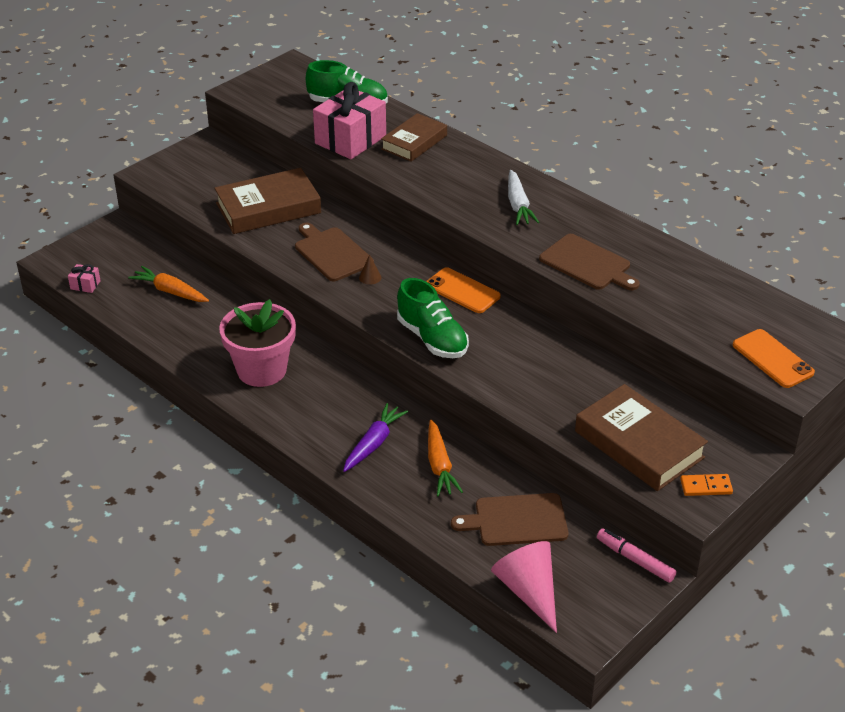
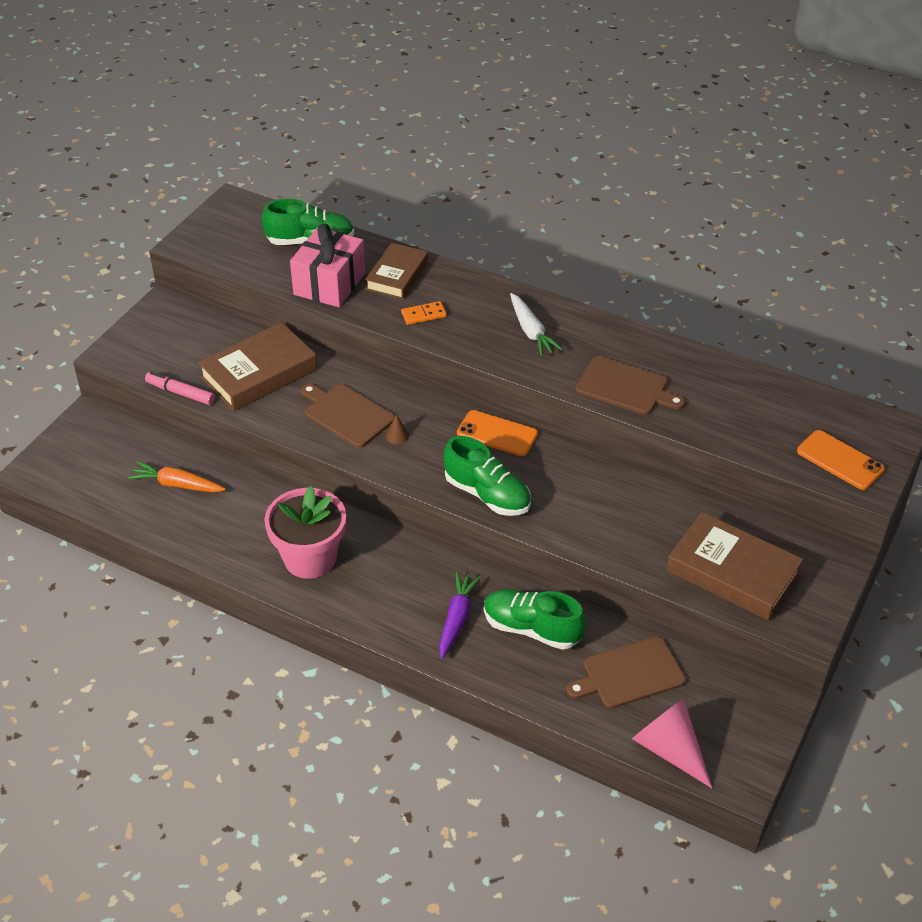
camera: 15 degrees left, 5 degrees up
pink gift [68,264,101,293] -> none
orange carrot [428,420,463,496] -> green shoe [484,589,586,650]
pink marker [597,528,676,583] -> pink marker moved to [145,372,215,405]
orange domino [680,474,733,496] -> orange domino moved to [401,301,447,325]

